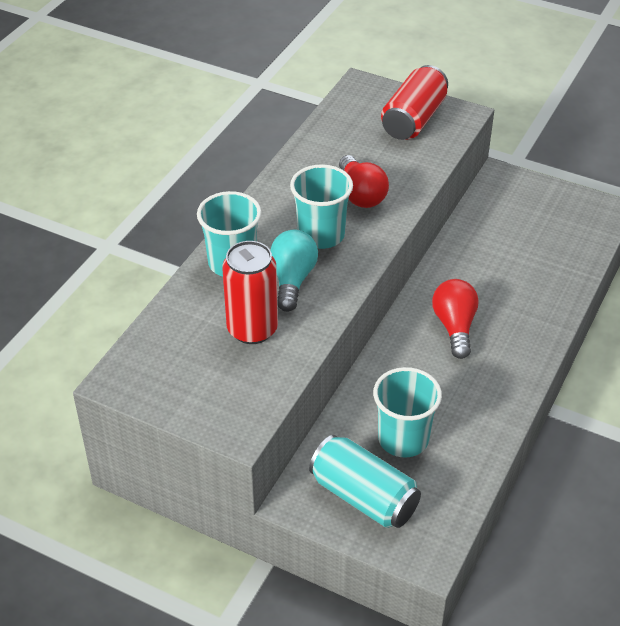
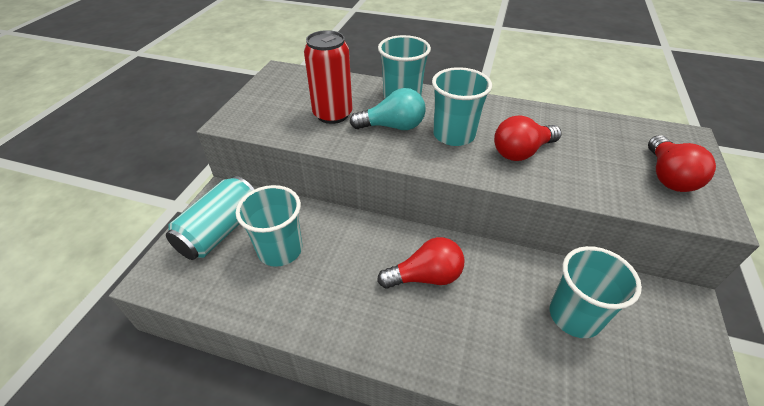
camera: 80 degrees right, 0 degrees up
red can [381,65,448,140] -> red light bulb [648,135,716,192]
none -> turquoise cup [550,246,642,338]

